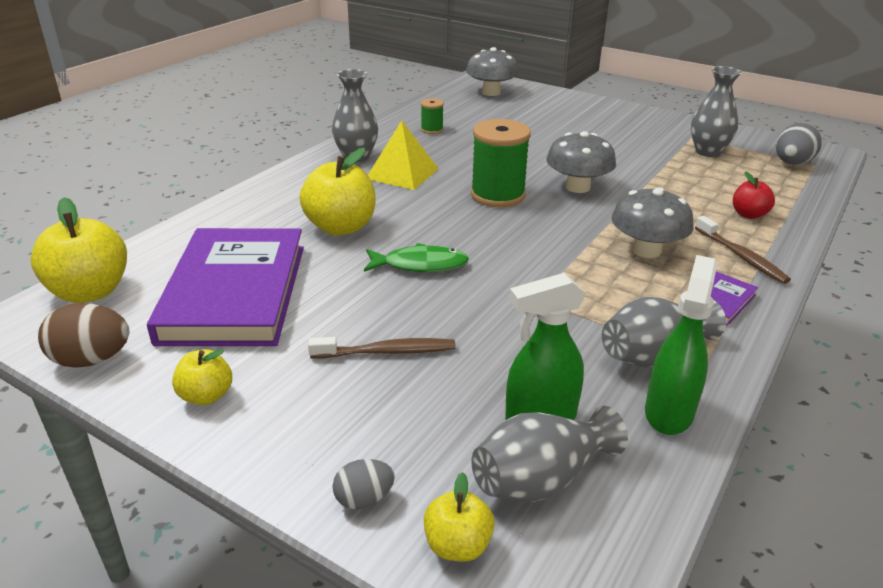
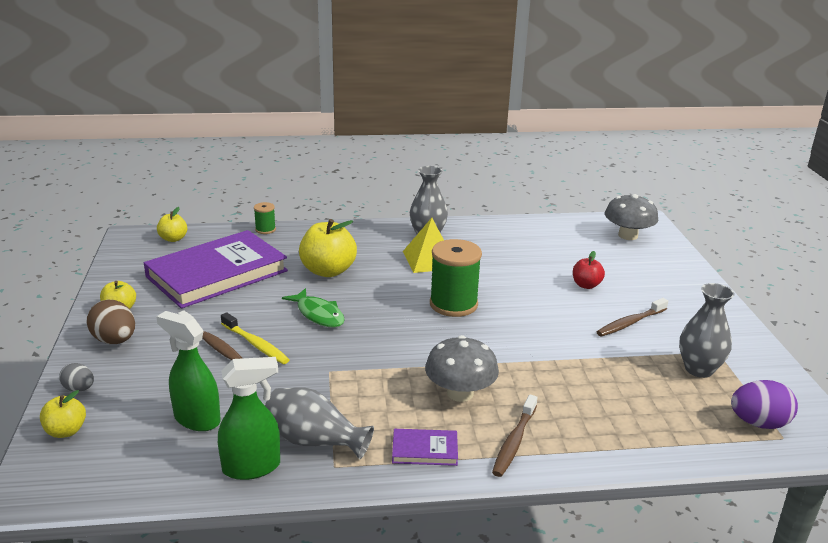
camera: 50 degrees right, 5 degrees down
yellow apple [31,197,127,303] -> yellow apple [157,207,187,242], size x0.55
brown egg [38,303,129,367] -> brown egg moved to [86,299,135,344]
green spool [421,98,444,134] -> green spool moved to [254,202,276,234]
grey vase [471,406,628,502] -> none
grey mushroom [546,131,616,193] -> none
red apple [733,171,775,219] -> red apple moved to [573,251,605,289]
grey egg [776,123,822,165] -> purple egg [731,380,798,429]
none -> yellow toothbrush [221,312,290,364]
none -> brown toothbrush [597,298,668,337]

